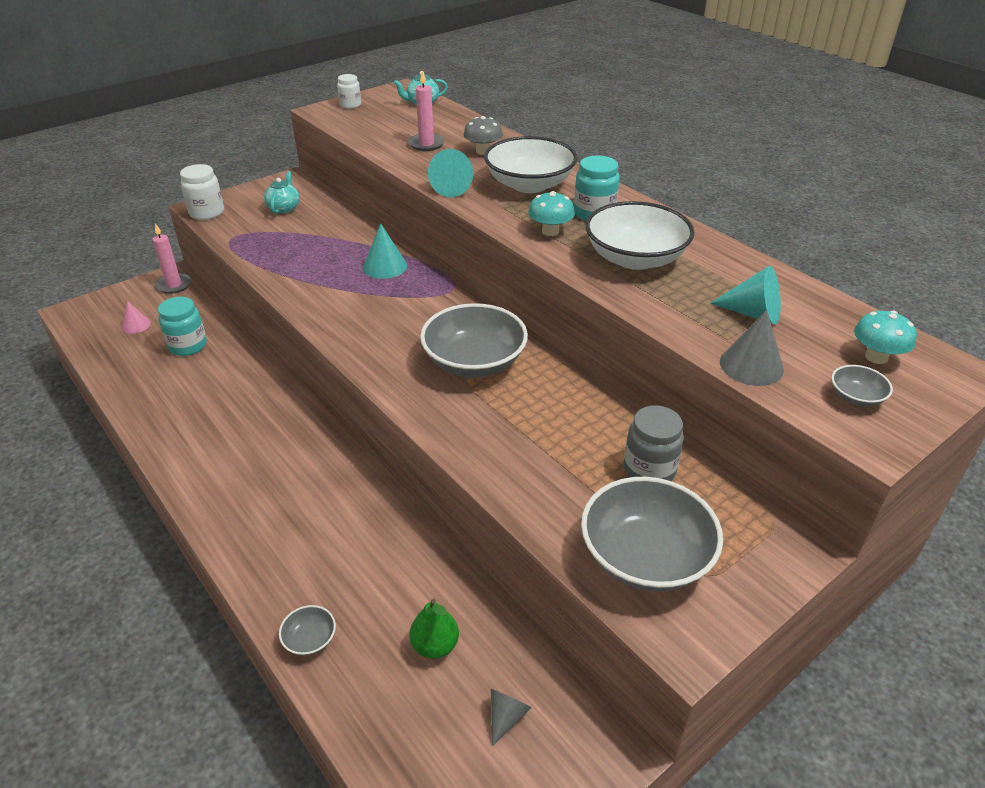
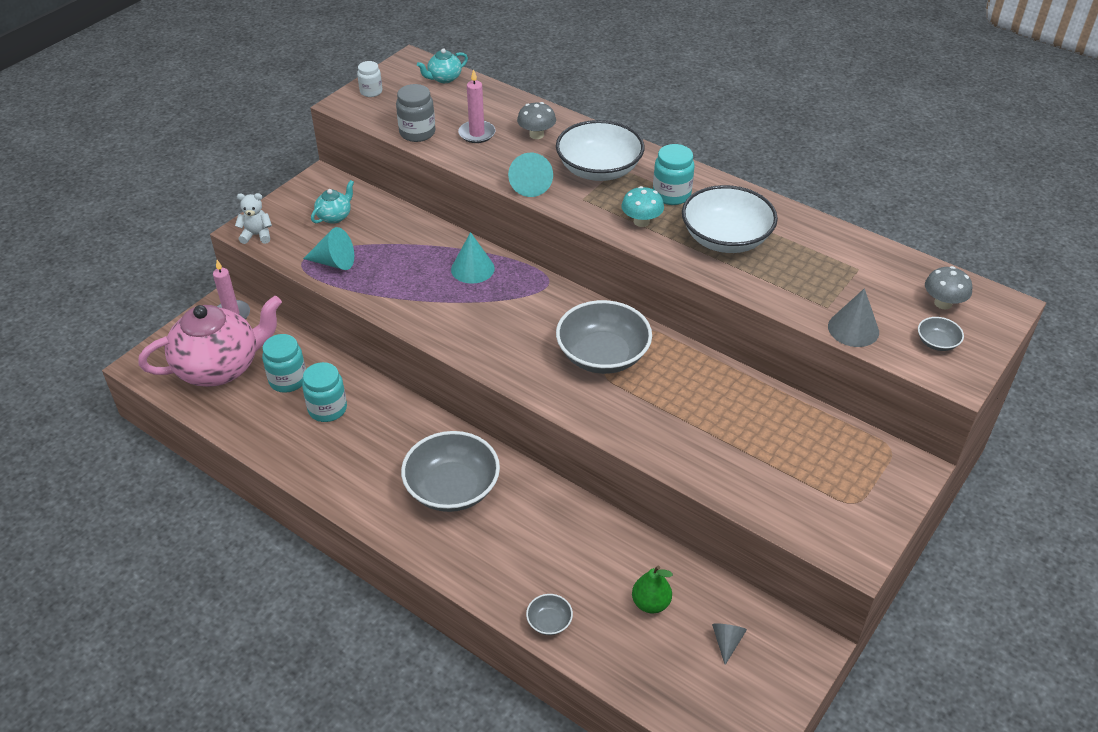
camera: 15 degrees left, 5 degrees up
pink cone [122,301,151,334] -> pink teapot [138,296,282,387]
white jar [180,164,224,220] -> white teddy bear [235,193,272,244]
turquoise teapot [264,171,300,214] -> turquoise teapot turned 45 degrees clockwise [311,180,354,224]
grey bowl [581,477,723,592] -> grey bowl moved to [401,431,500,512]
grey jar [624,405,684,481] -> grey jar moved to [396,84,435,142]
turquoise cone [710,266,781,325] -> turquoise cone moved to [303,227,354,270]
turquoise mushroom [854,311,917,364] -> grey mushroom [925,266,972,309]
none -> turquoise jar [302,362,347,422]

